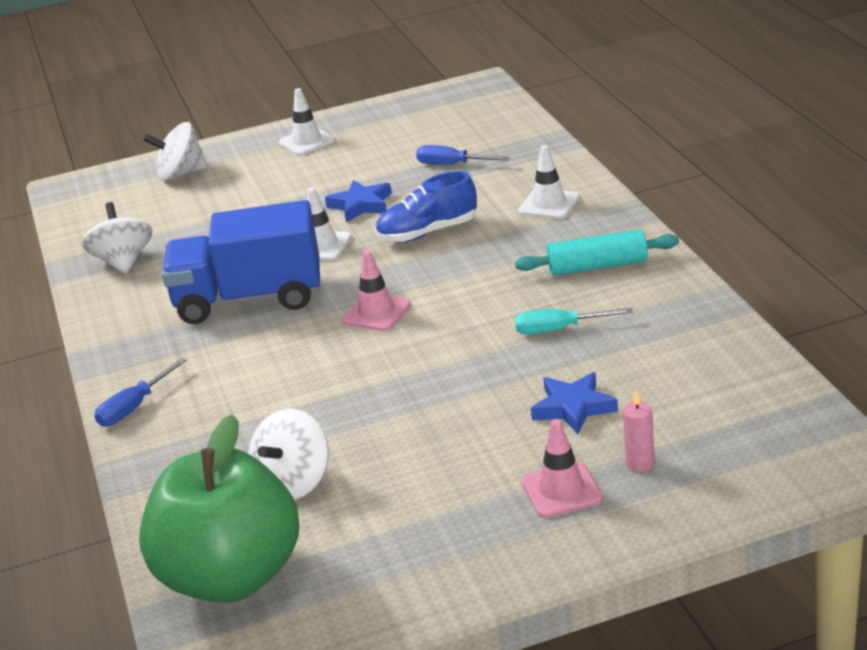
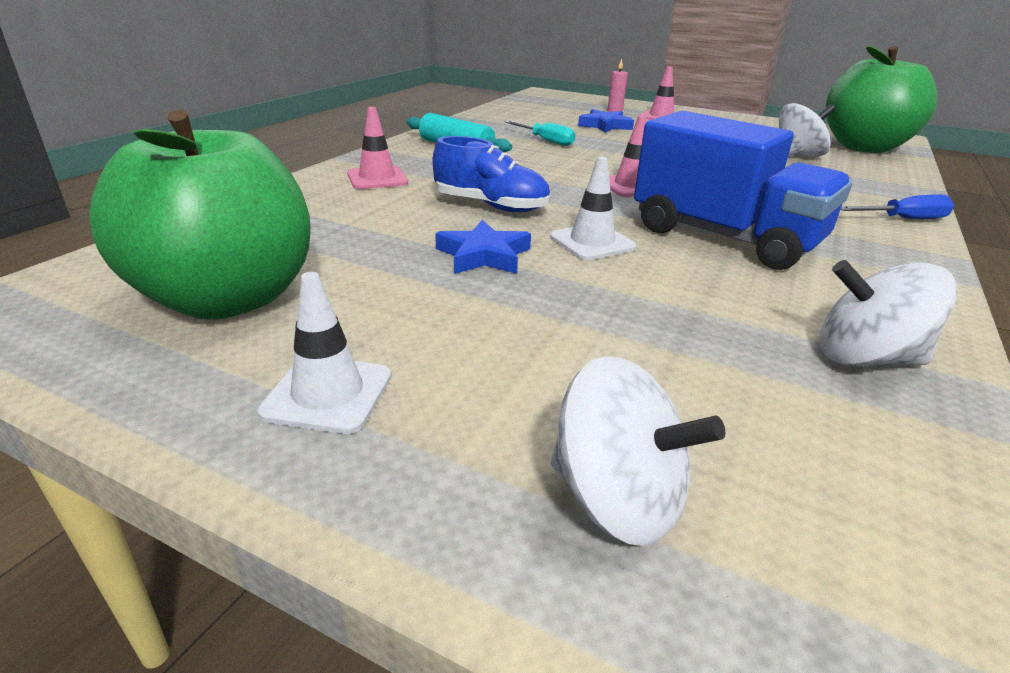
camera: 140 degrees left, 0 degrees up
white spinning top [82,202,153,274] -> white spinning top turned 75 degrees clockwise [820,260,957,367]
blue screwdriver [416,145,510,165] -> none
white traffic cone [518,145,580,219] -> pink traffic cone [347,107,408,189]
none -> green apple [89,110,311,320]

